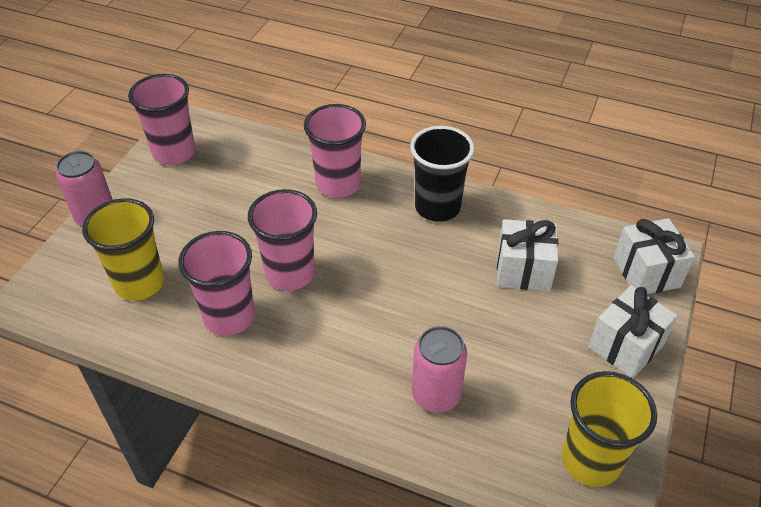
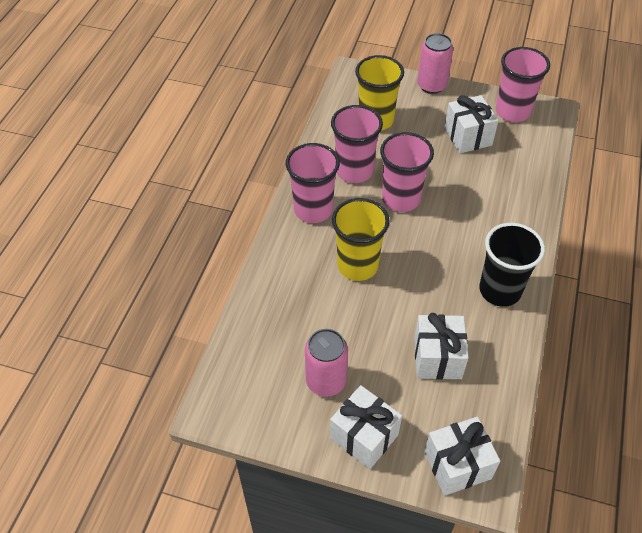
camera: 85 degrees right, 5 degrees up
pink cup [304,104,366,198] -> pink cup moved to [286,143,340,223]
pink can [412,326,467,413] -> pink can moved to [305,329,348,397]
yellow cup [562,371,657,487] -> yellow cup moved to [332,198,390,281]
none -> white gift [444,95,499,153]

